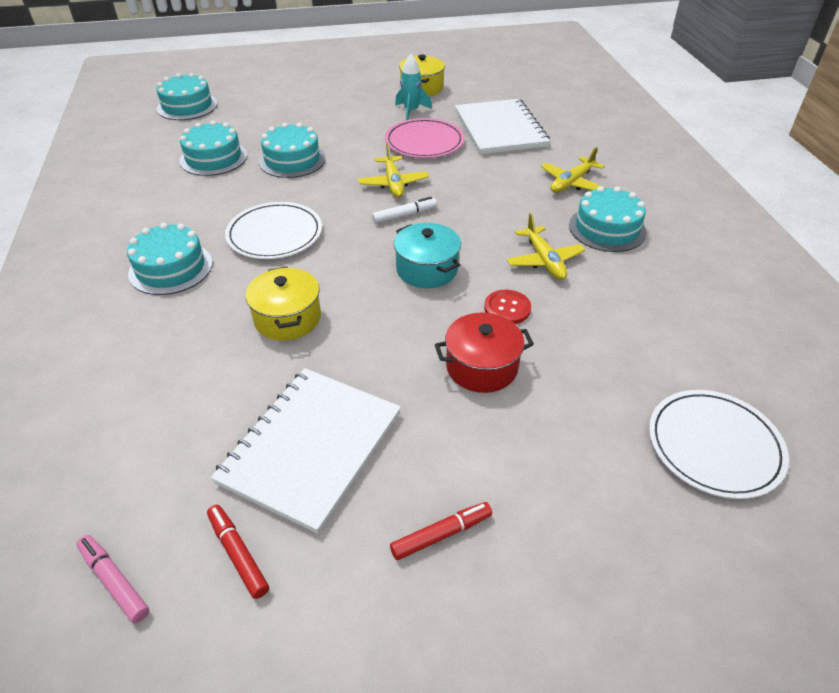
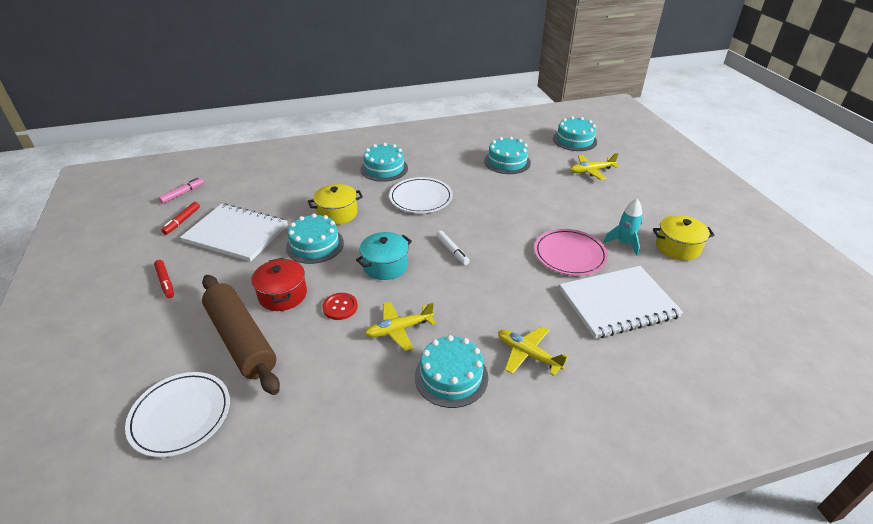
camera: 85 degrees right, 5 degrees down
red marker [207,505,269,599] -> red marker turned 150 degrees clockwise [161,202,200,235]
turquoise cake [259,123,326,178] -> turquoise cake moved to [286,213,344,264]
yellow plane [358,143,429,198] -> yellow plane moved to [570,153,619,180]
none -> brown rolling pin [202,275,280,395]

